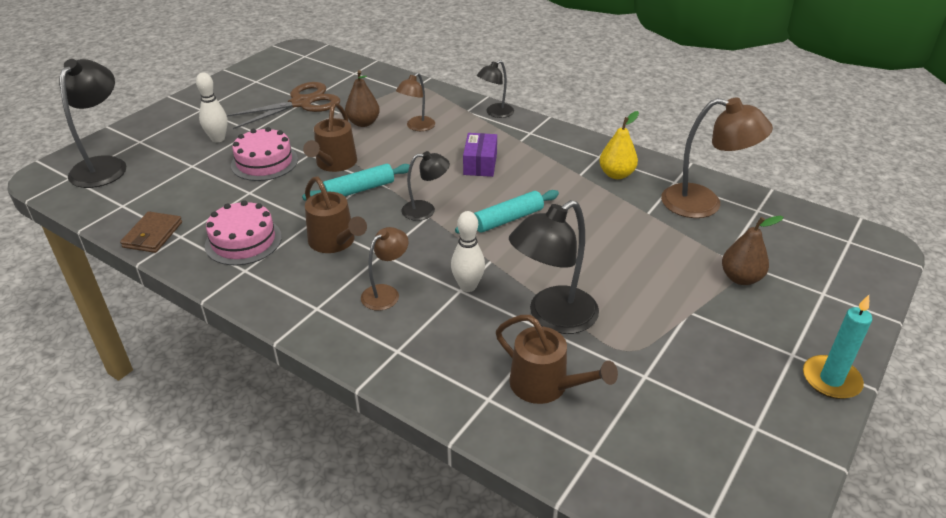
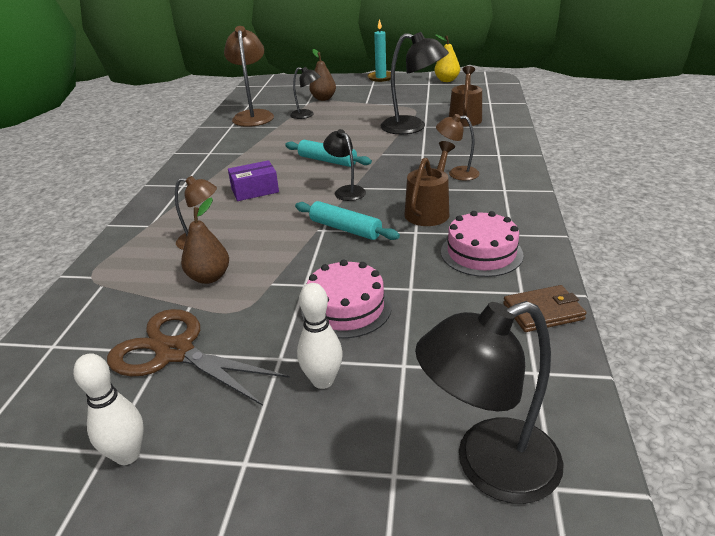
camera: 115 degrees left, 5 degrees down
brown watering can [303,102,357,172] -> none
white bowling pin [451,211,485,292] -> white bowling pin moved to [73,353,144,465]
black lamp [477,60,514,118] -> black lamp moved to [290,67,321,119]
yellow pear [599,111,639,179] -> yellow pear moved to [434,34,460,82]

